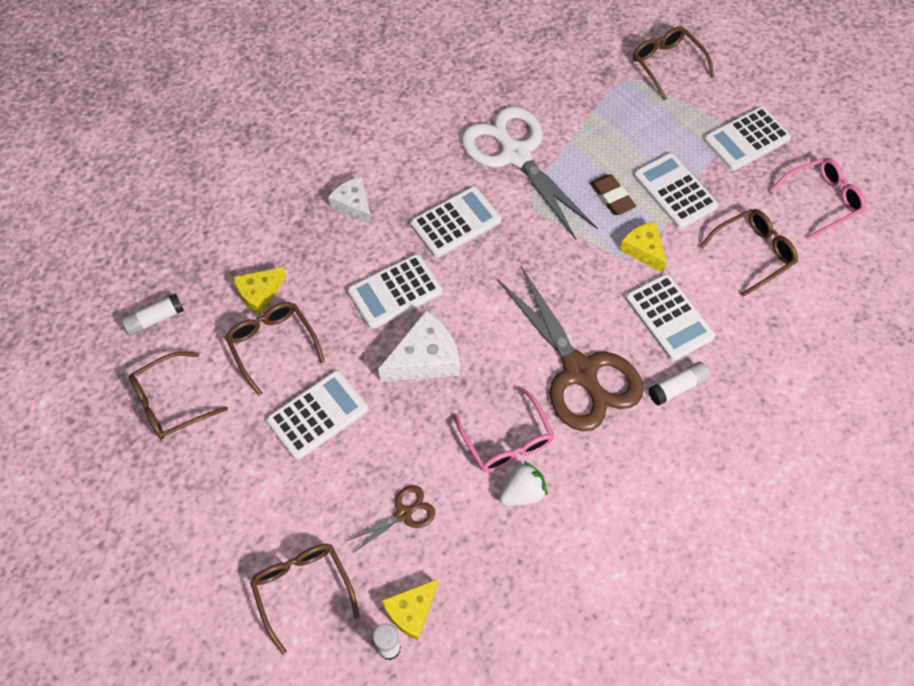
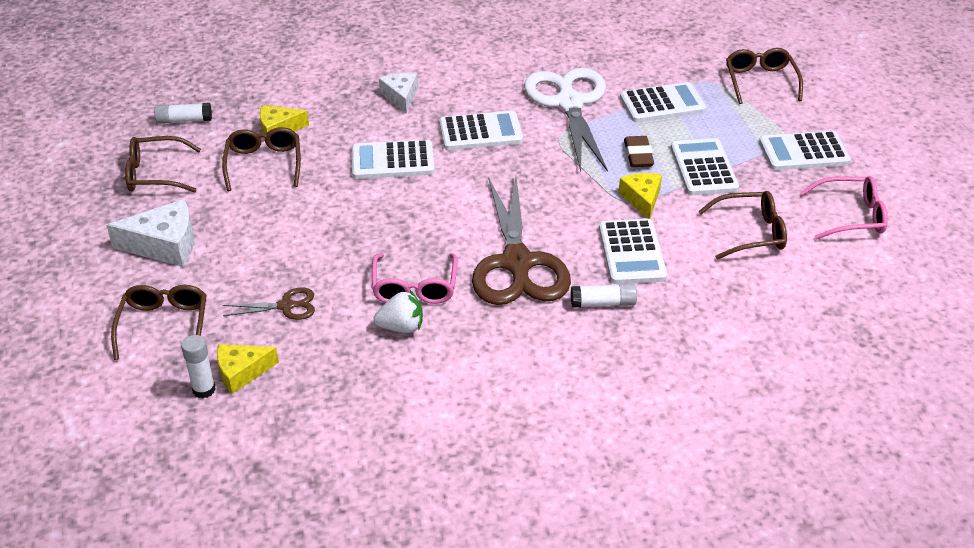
camera: 25 degrees right, 20 degrees down
white calculator [267,370,368,460] -> white calculator moved to [620,82,706,123]
white cheese [378,310,460,382] -> white cheese moved to [106,199,194,267]

